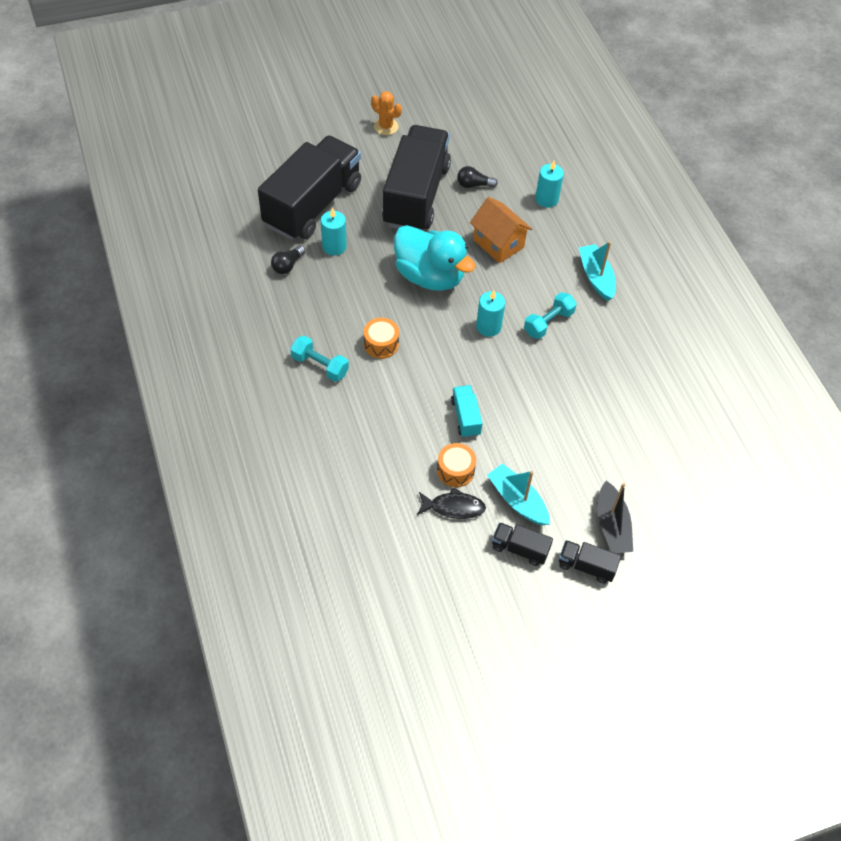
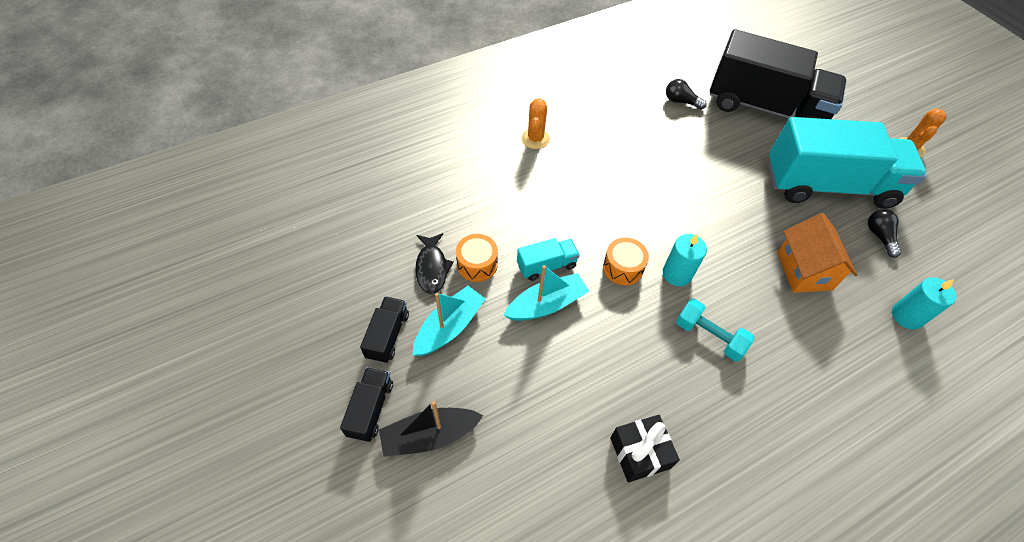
camera: 80 degrees right, 0 degrees up
turquoise dumbbell [290,335,349,382] -> none
turquoise candle [321,208,347,255] -> none
orange drum [364,318,399,359] -> orange drum moved to [603,238,649,285]
black truck [382,125,451,229] -> turquoise truck [768,117,927,209]
turquoise duck [394,225,476,291] -> none
orange house [470,197,532,263] -> orange house turned 45 degrees counterclockwise [777,213,857,293]
turquoise boat [579,241,616,301] -> turquoise boat moved to [503,265,589,321]
none -> orange cactus [521,98,550,149]
none -> black gift [610,415,680,482]

